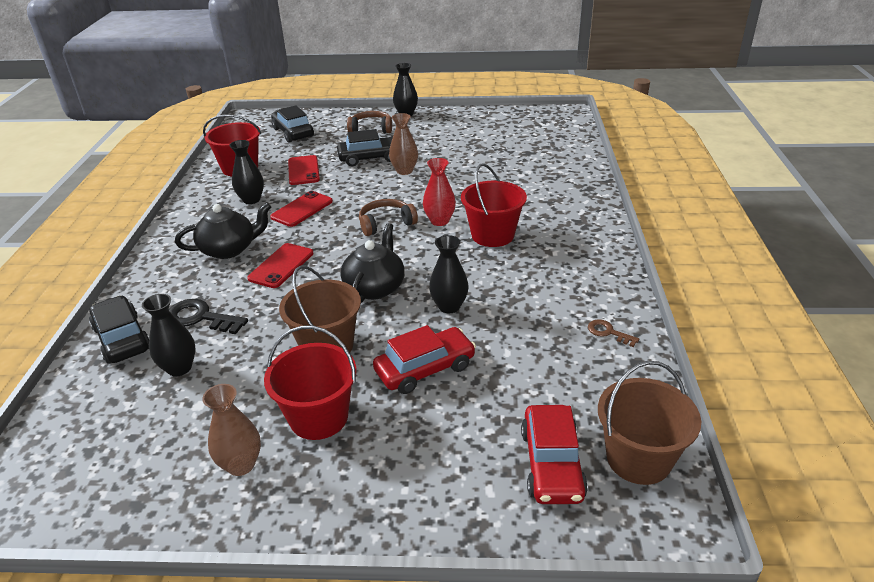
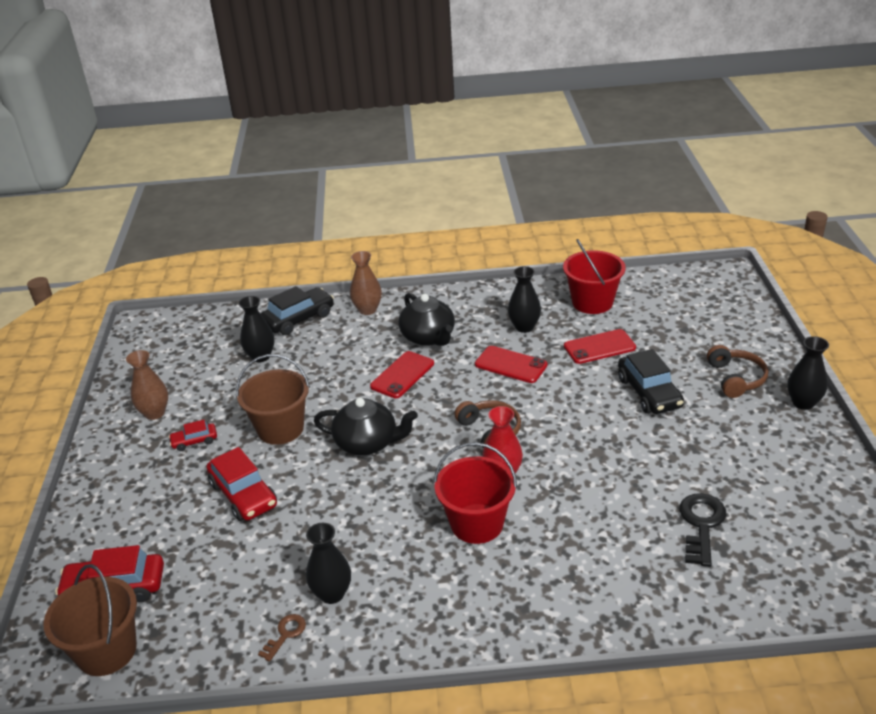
camera: 85 degrees right, 0 degrees up
black key [169,299,248,334] -> black key moved to [679,493,726,567]
red phone [247,243,313,288] -> red phone turned 75 degrees counterclockwise [370,351,434,398]
red bucket [264,326,357,440] -> red car [169,420,217,451]
black car [271,105,314,143] -> none
brown vase [389,113,418,175] -> brown vase moved to [350,251,382,315]
black vase [429,235,469,313] -> black vase moved to [306,523,351,604]

